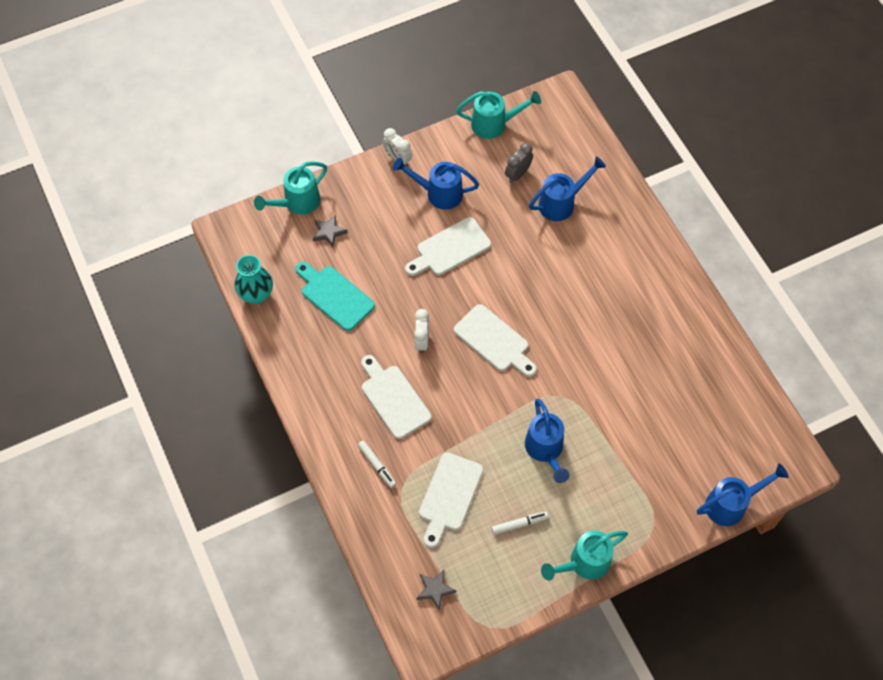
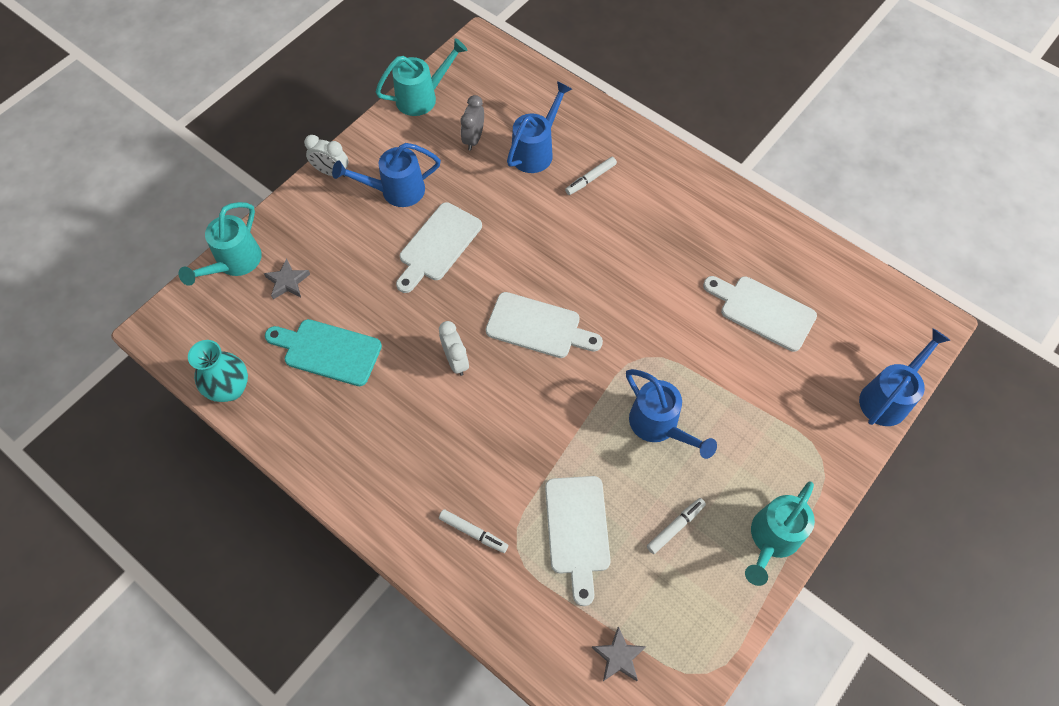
camera: 25 degrees left, 0 degrees up
white cutting board [361,355,431,439] -> white cutting board moved to [703,276,817,352]
none -> white marker [565,157,617,195]

